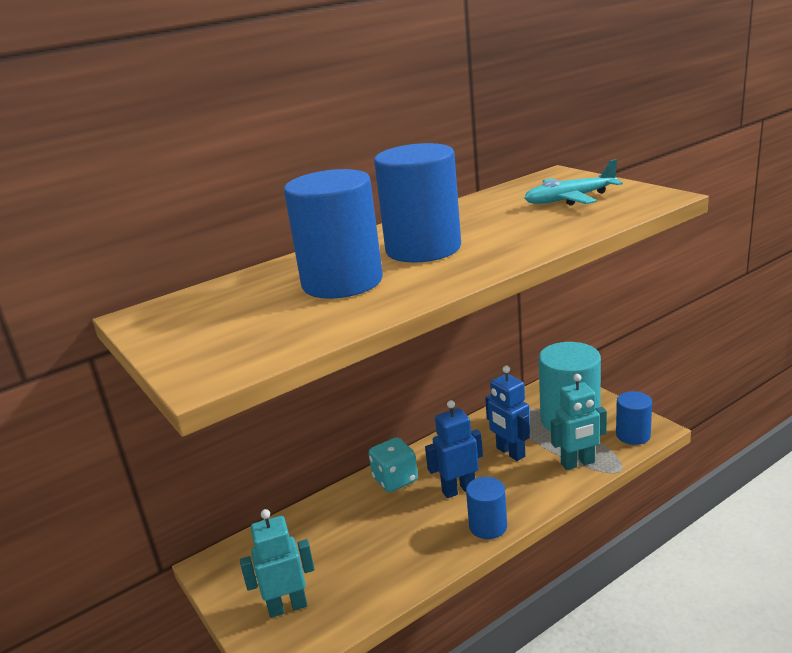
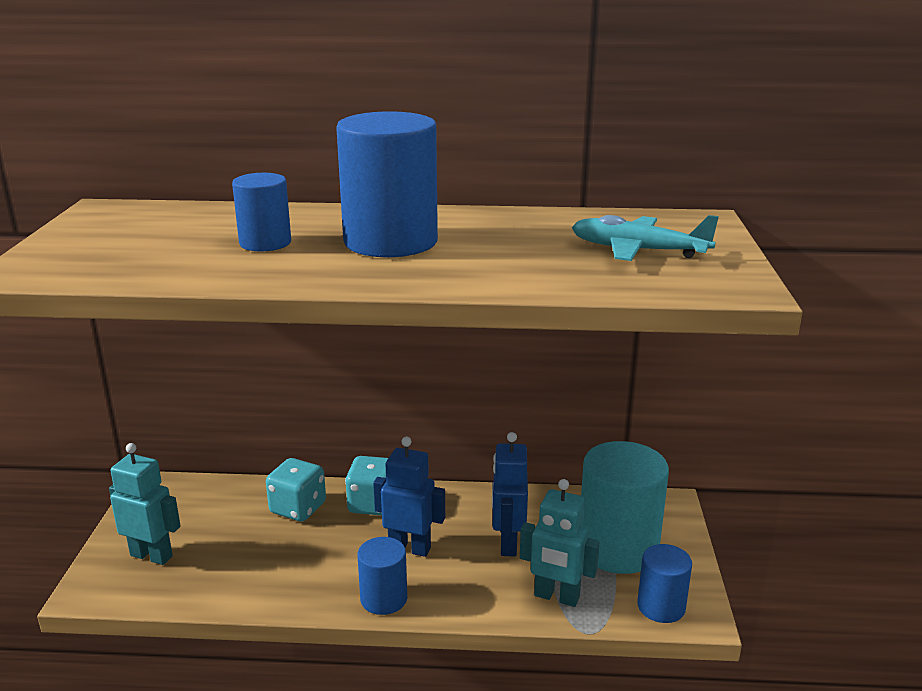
camera: 35 degrees right, 0 degrees up
blue cylinder [284,169,383,299] -> blue cylinder [232,173,291,252], size x0.54
none -> turquoise dice [266,458,326,521]

